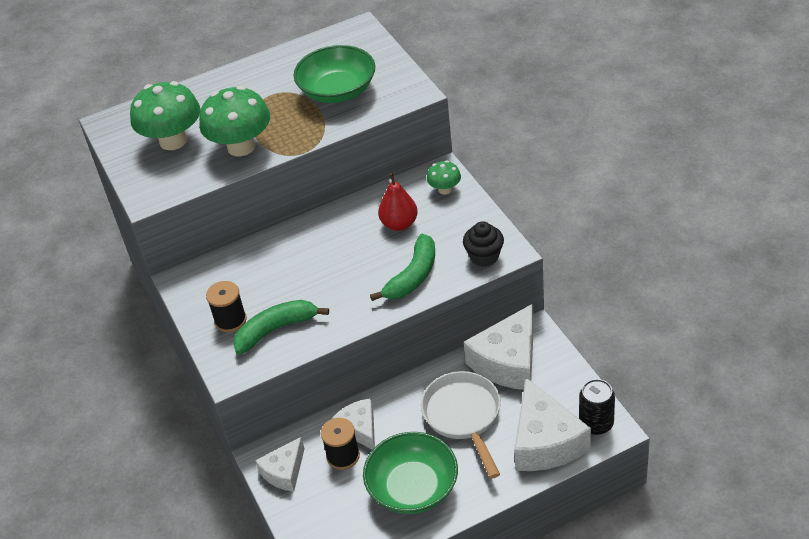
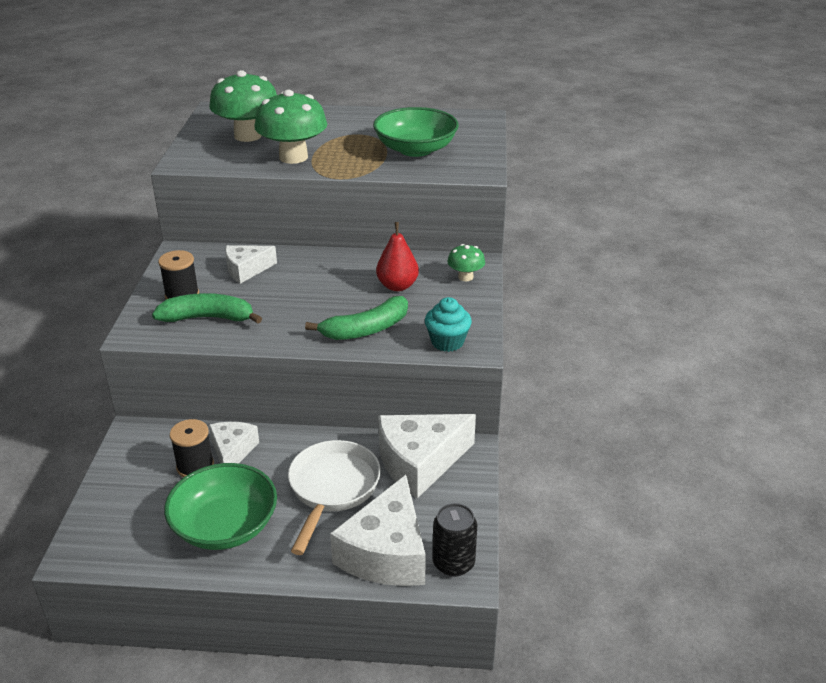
camera: 25 degrees right, 10 degrees down
white cheese [255,437,304,492] -> white cheese moved to [225,245,277,284]
black cupcake [463,221,504,267] -> turquoise cupcake [425,297,472,352]

